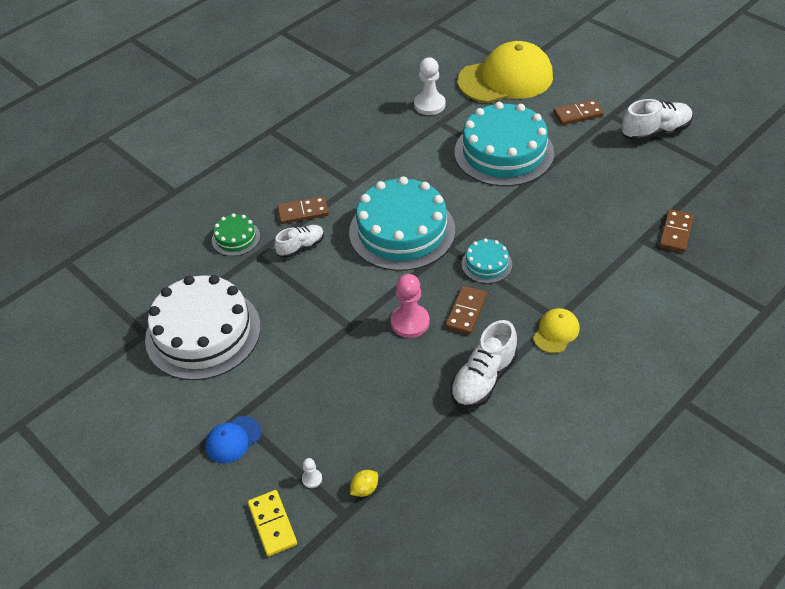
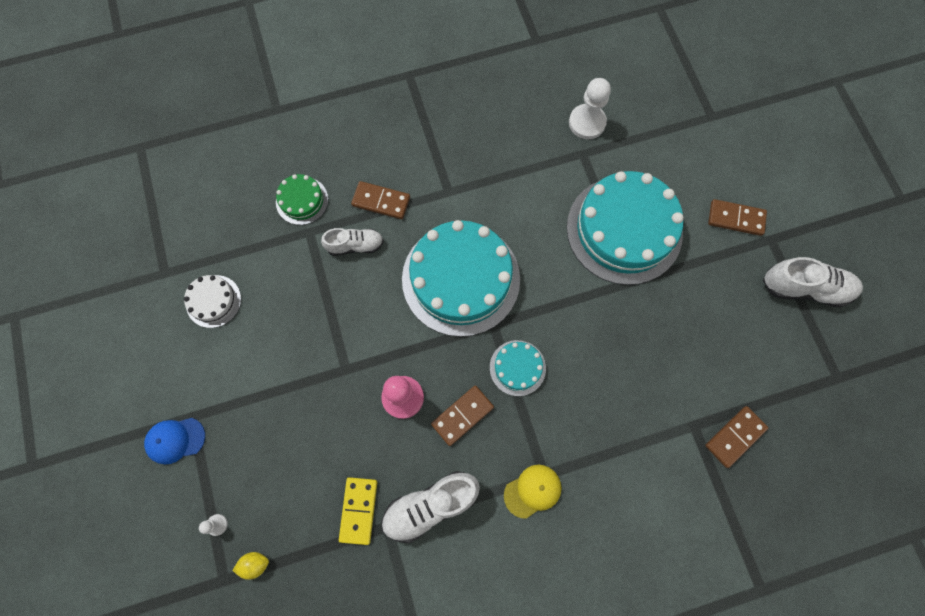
camera: 25 degrees right, 25 degrees up
white cake [145,275,261,380] -> white cake [184,275,241,328], size x0.46
yellow domino [248,490,297,556] -> yellow domino moved to [339,477,377,545]
yellow cap [457,41,553,103] -> none

